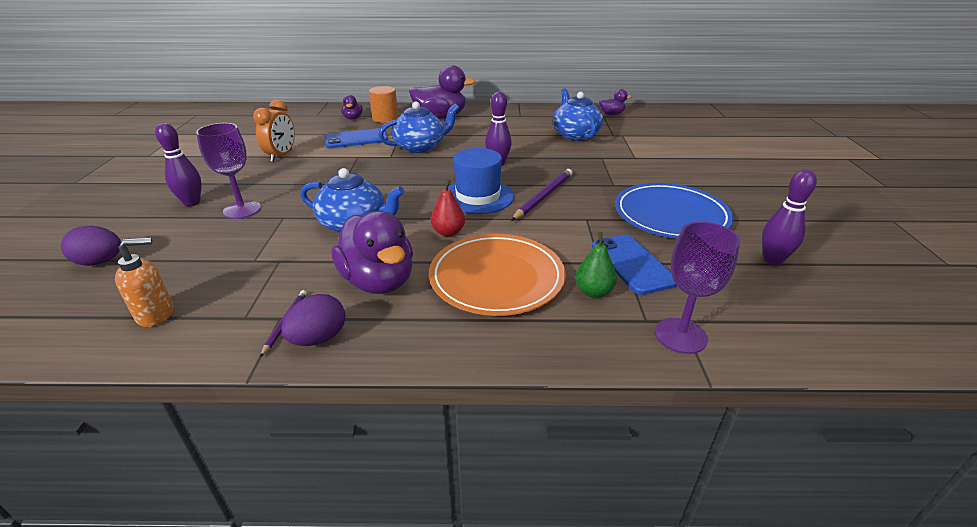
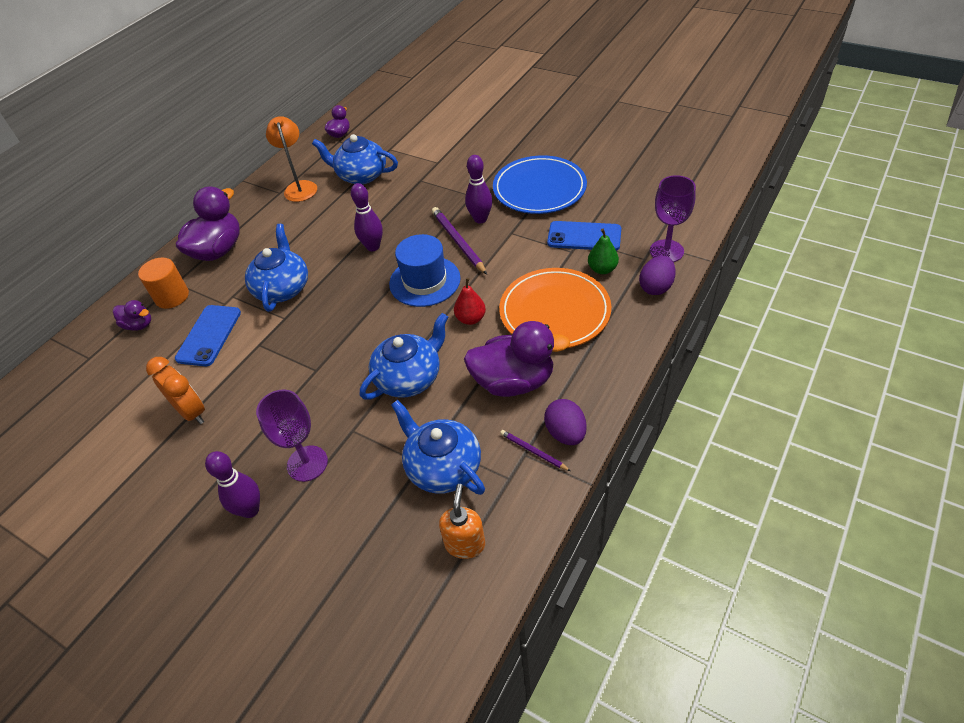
camera: 55 degrees left, 15 degrees up
purple egg [61,226,121,266] -> purple egg moved to [639,256,676,295]
purple bowling pin [762,169,817,265] -> purple bowling pin moved to [465,155,492,223]
none -> orange lamp [266,116,317,202]
none -> blue teapot [391,400,485,495]

